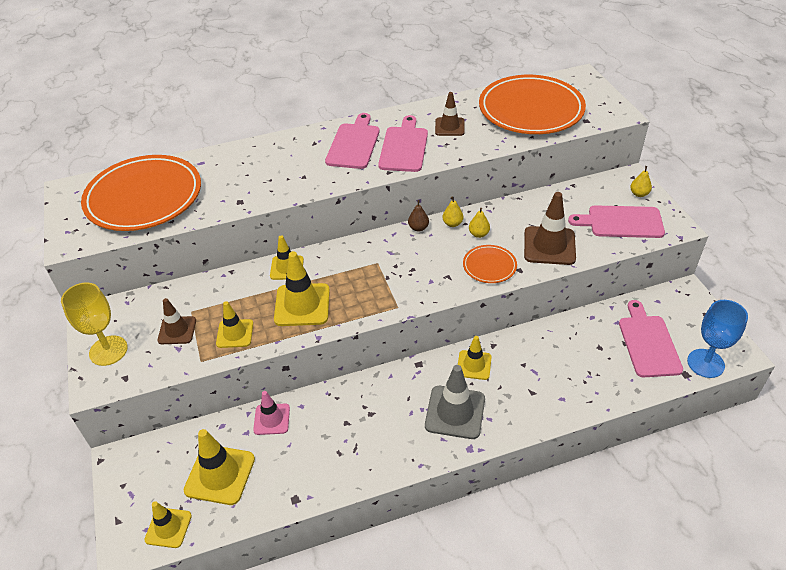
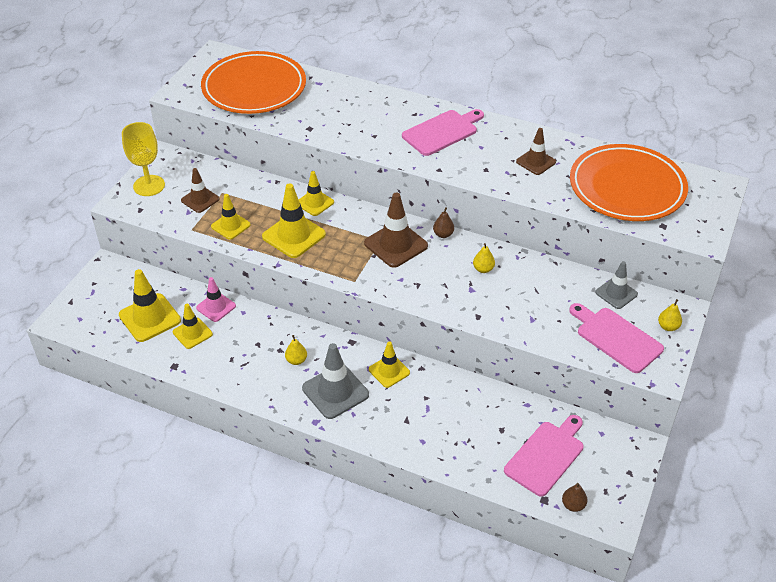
camera: 40 degrees right, 0 degrees up
yellow traffic cone [144,501,192,548] -> yellow traffic cone moved to [173,304,213,349]
pink cutting board [378,115,428,172] -> none
yellow pear [443,196,463,227] -> yellow pear moved to [285,335,307,365]
orange plate [463,245,517,283] -> none
brown traffic cone [524,192,576,265] -> brown traffic cone moved to [364,192,428,268]
blue goblet [687,300,748,378] -> brown pear [562,483,587,512]
none -> grey traffic cone [595,261,638,309]

